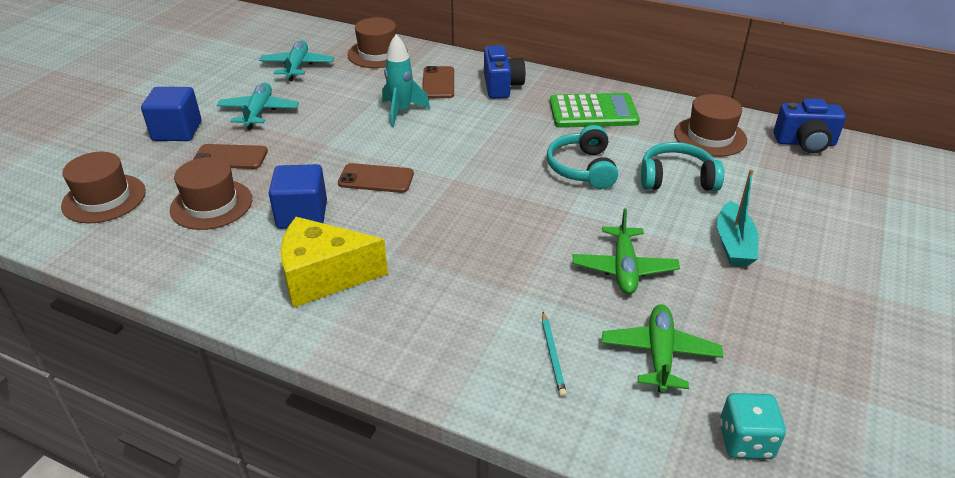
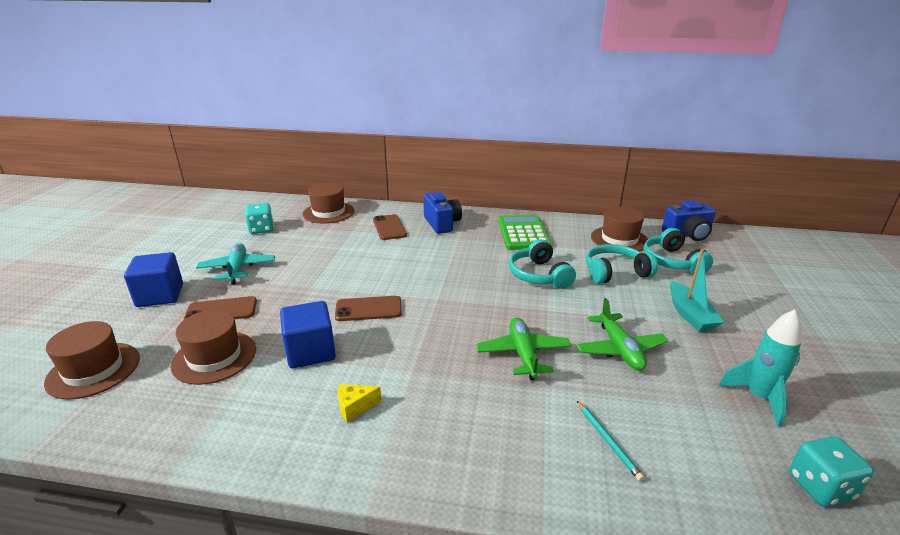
camera: 15 degrees left, 10 degrees down
turquoise plane [259,40,334,81] -> turquoise dice [245,203,274,234]
yellow cheese [281,217,388,308] -> yellow cheese [338,384,382,423], size x0.42
turquoise rocket [382,34,430,127] -> turquoise rocket moved to [718,309,802,427]
green calculator [550,93,640,128] -> green calculator turned 75 degrees counterclockwise [498,215,552,250]
green plane [602,304,723,392] -> green plane moved to [476,317,571,380]
none -> turquoise headphones [643,228,713,274]

